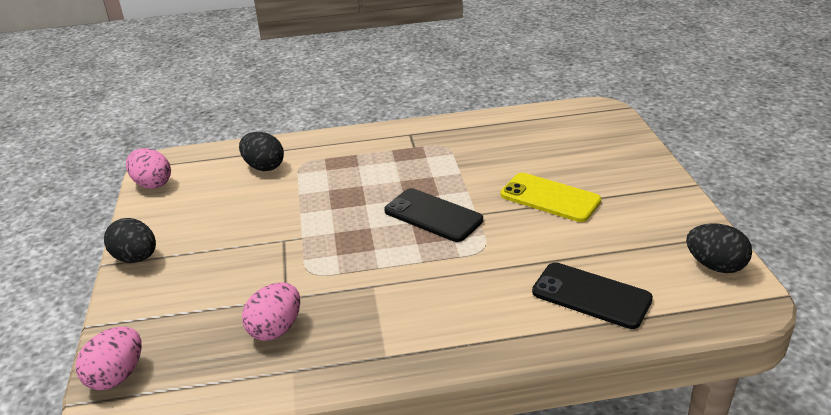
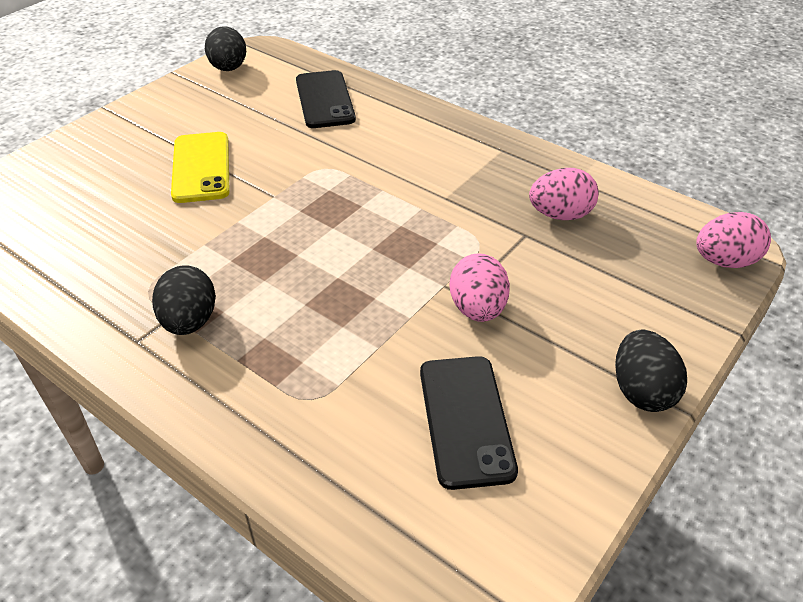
camera: 135 degrees left, 10 degrees up
pink egg [126,148,171,189] -> pink egg moved to [450,253,510,322]
black egg [239,132,284,171] -> black egg moved to [152,265,216,335]
black phone [384,188,483,242] -> black phone moved to [420,356,518,490]

